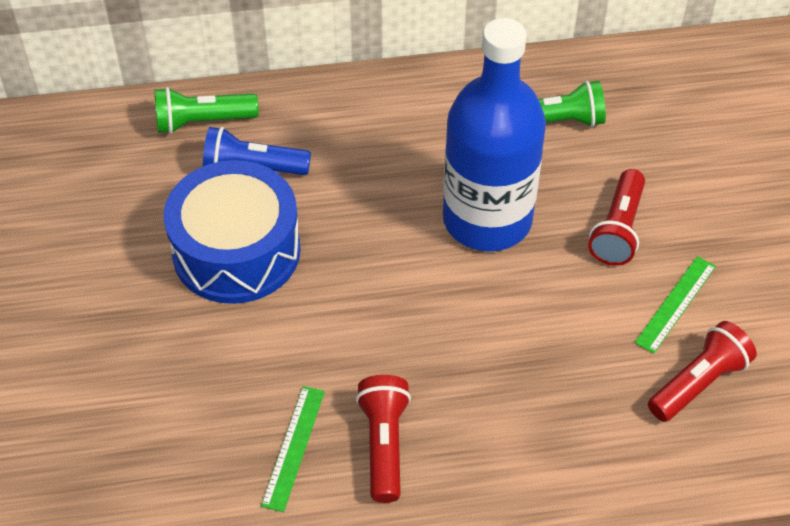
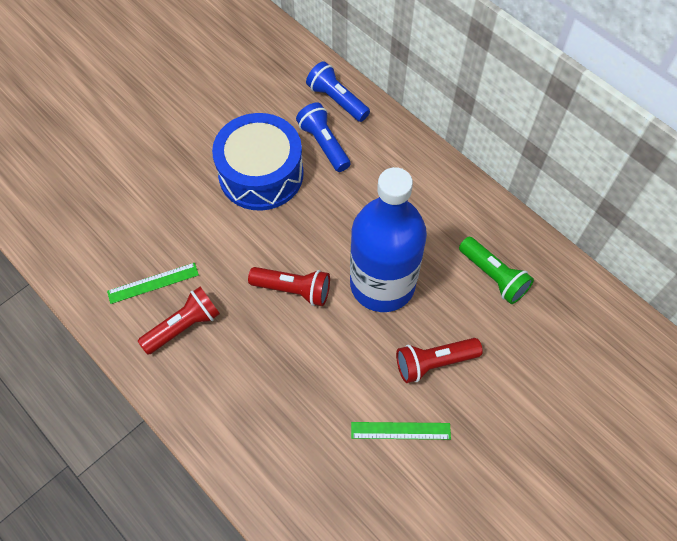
camera: 55 degrees right, 10 degrees up
green flashlight [155,87,259,134] -> blue flashlight [306,61,370,122]
red flashlight [648,321,757,422] -> red flashlight moved to [248,267,330,306]

